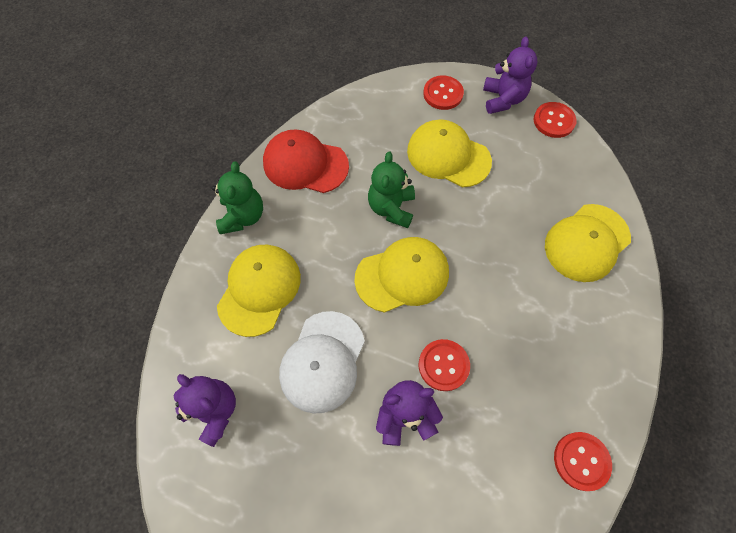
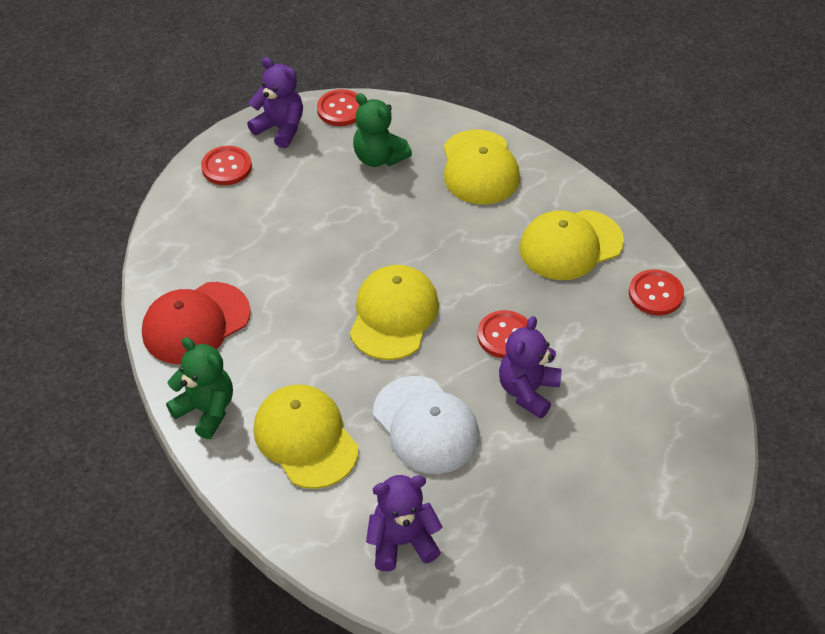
camera: 55 degrees left, 15 degrees down
green teddy bear [368,151,415,228] -> green teddy bear moved to [353,93,412,167]
yellow cap [407,119,492,187] -> yellow cap moved to [520,210,624,280]

